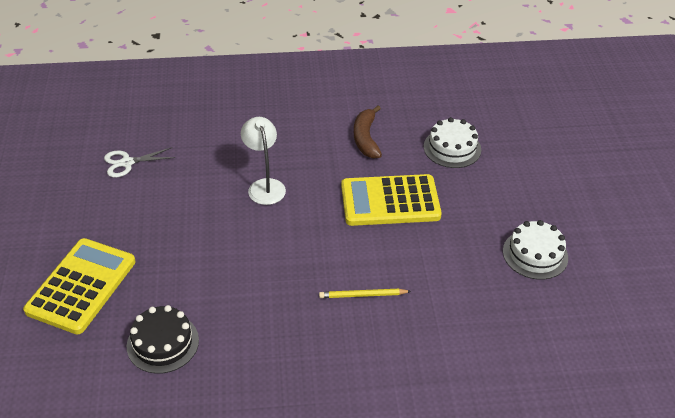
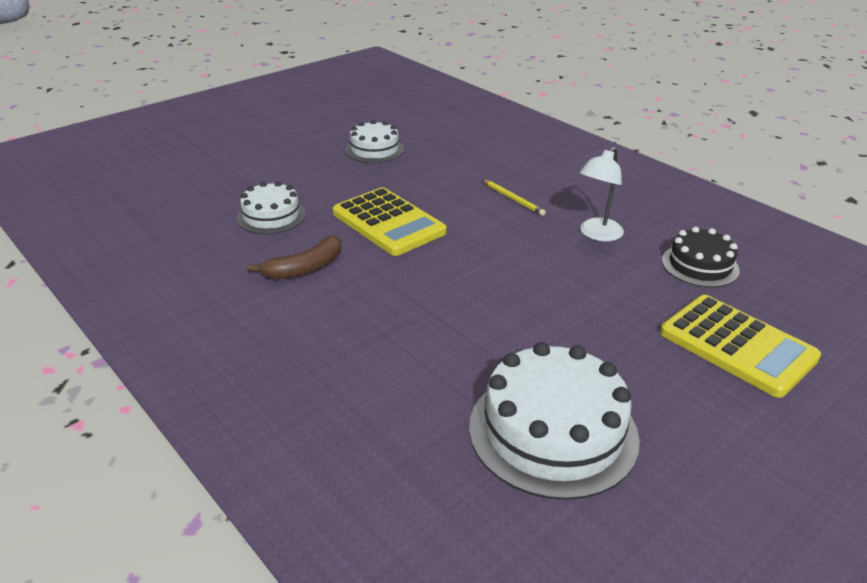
camera: 125 degrees left, 10 degrees down
yellow calculator [23,238,136,334] -> yellow calculator turned 120 degrees counterclockwise [660,295,821,398]
white scissors [104,147,175,177] -> white cake [469,342,640,500]
white lamp [241,117,286,205] -> white lamp moved to [579,147,624,241]

